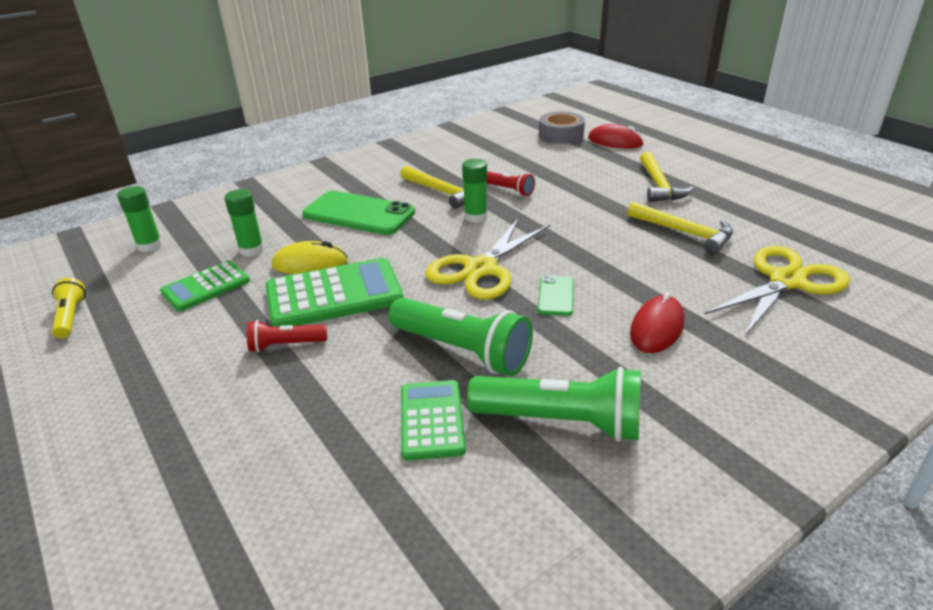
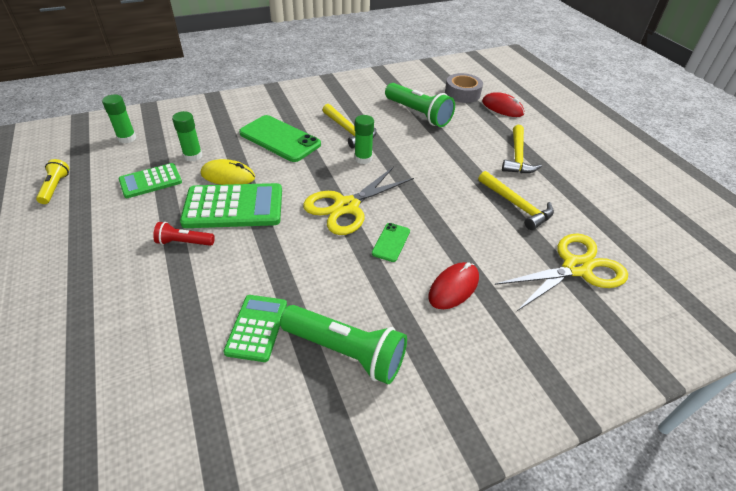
camera: 10 degrees right, 10 degrees up
green flashlight [388,298,533,376] -> green flashlight moved to [385,83,455,127]
red flashlight [486,171,535,196] -> none

